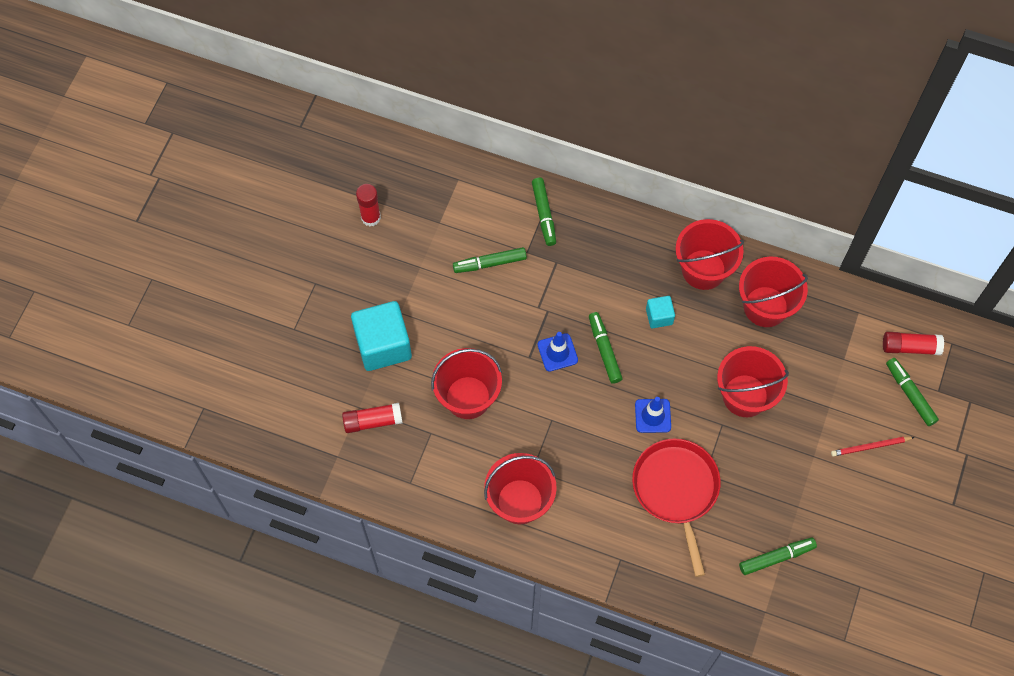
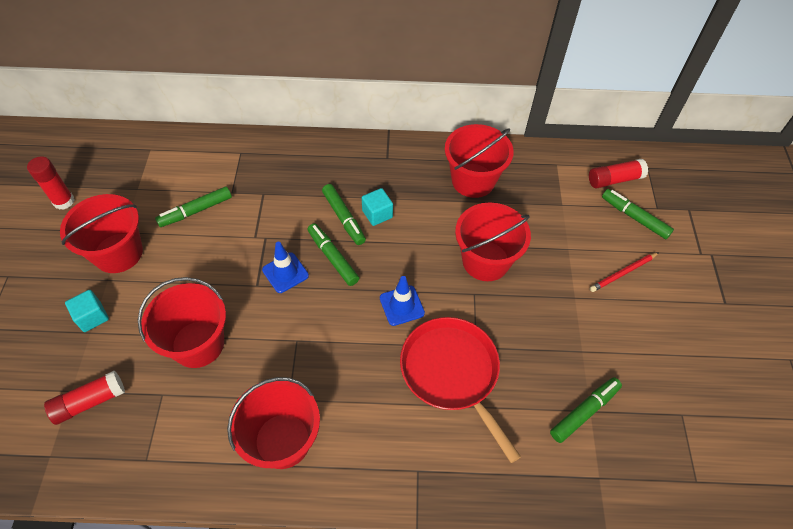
camera: 20 degrees left, 10 degrees down
turquoise cube [351,301,412,371] -> turquoise cube [65,290,109,332], size x0.49
green marker [532,178,556,246] -> green marker moved to [322,184,366,245]
red bucket [675,219,744,290] -> red bucket moved to [60,194,143,273]

